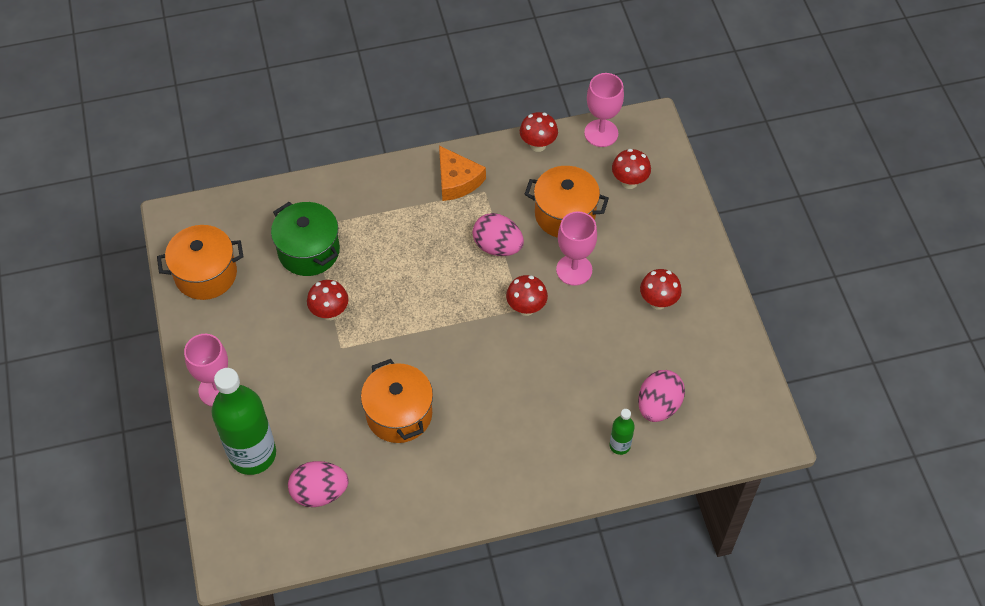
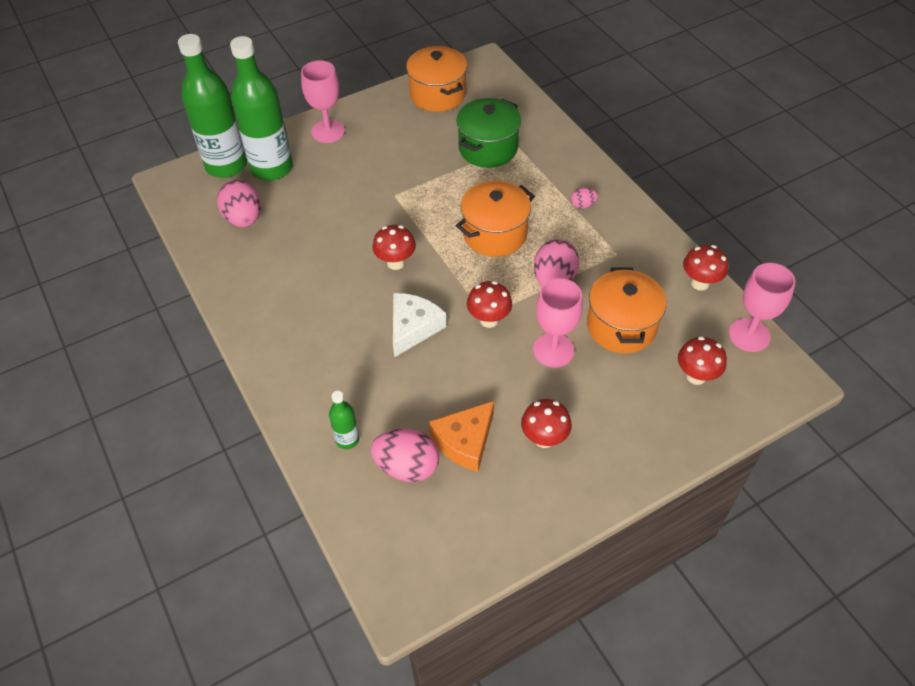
camera: 75 degrees right, 5 degrees down
red mushroom [307,280,348,320] -> red mushroom moved to [372,225,416,270]
orange pot [361,359,433,443] -> orange pot moved to [456,181,535,257]
orange cheese [439,146,486,201] -> orange cheese moved to [429,401,494,472]
none -> green bottle [178,34,247,178]
none -> white cheese [393,293,447,357]
none -> pink egg [571,188,598,209]

